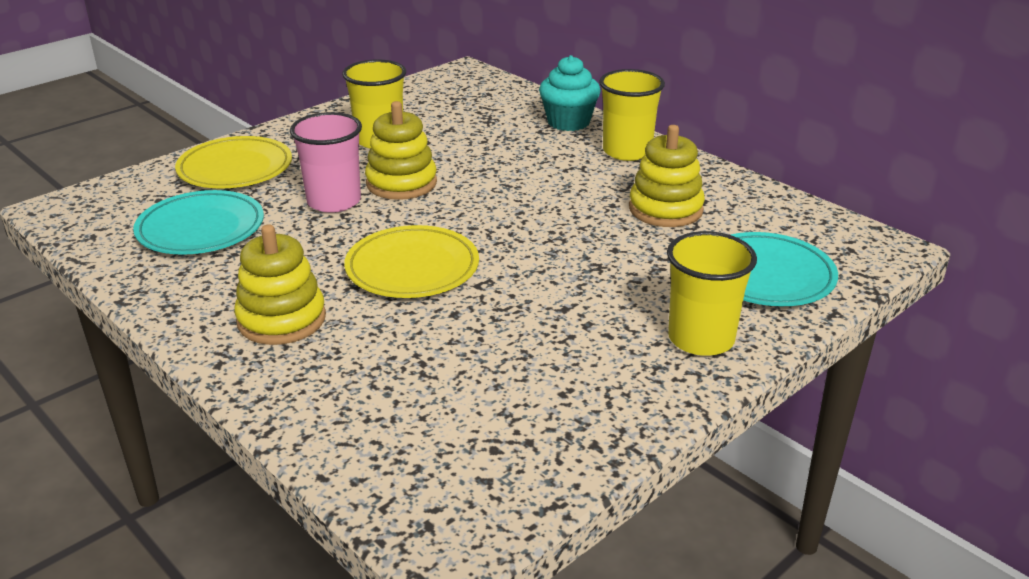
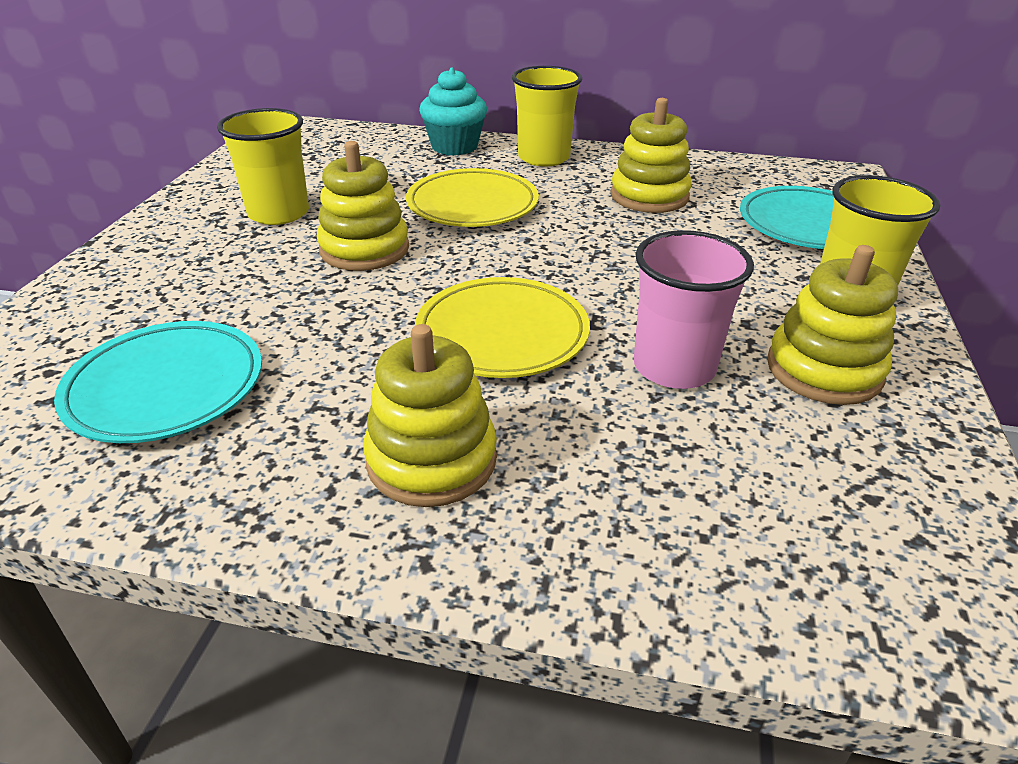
camera: 35 degrees left, 5 degrees up
yellow plate [175,136,292,189] -> yellow plate moved to [406,168,539,227]
pink cup [290,112,362,213] -> pink cup moved to [634,230,754,389]
none -> yellow stacking toy [767,245,898,405]

